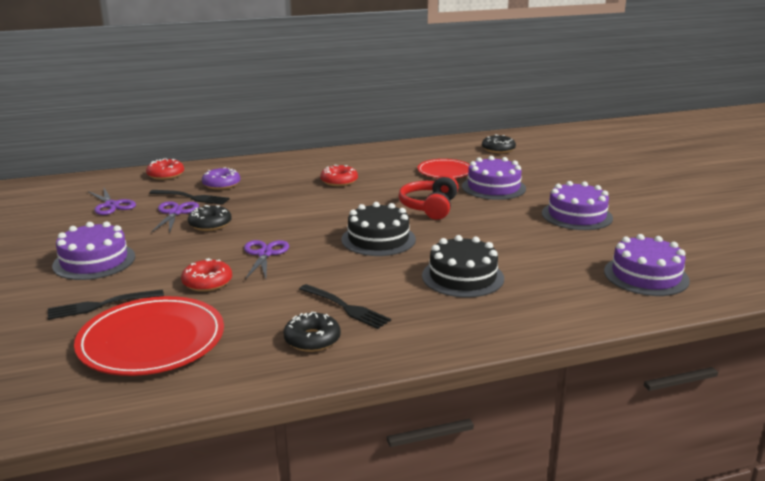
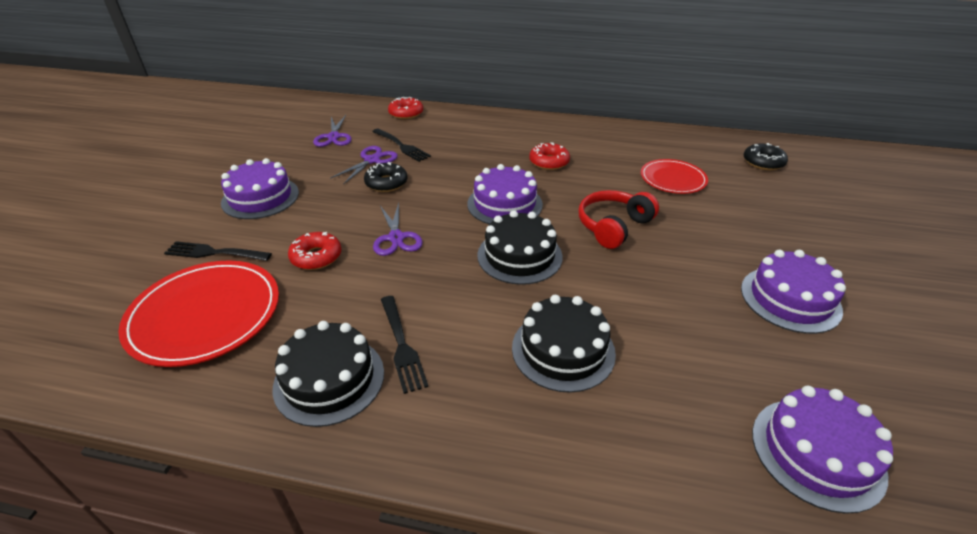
camera: 30 degrees right, 15 degrees up
purple donut [202,167,240,190] -> none
purple scissors [244,240,289,279] -> purple scissors turned 135 degrees clockwise [373,203,423,256]
black donut [283,312,341,352] -> black cake [273,321,384,427]
purple cake [462,156,526,200] -> purple cake moved to [467,164,543,224]

